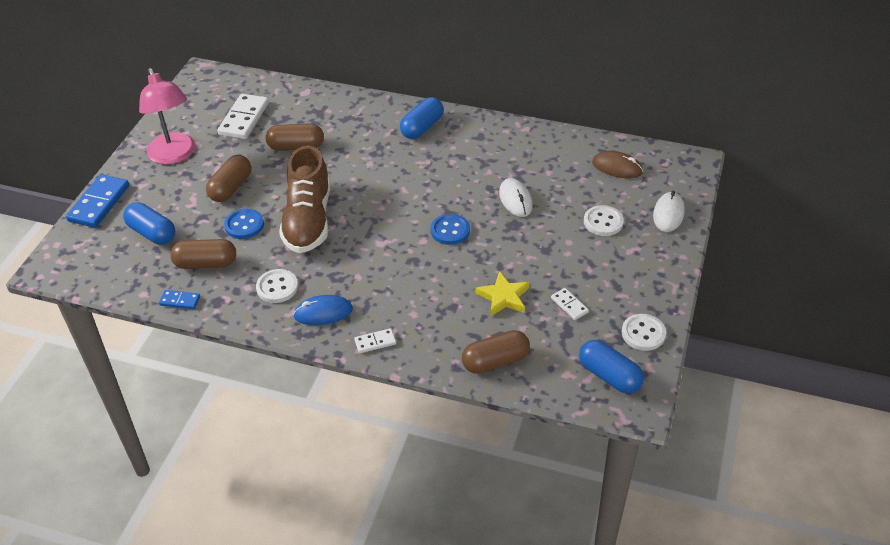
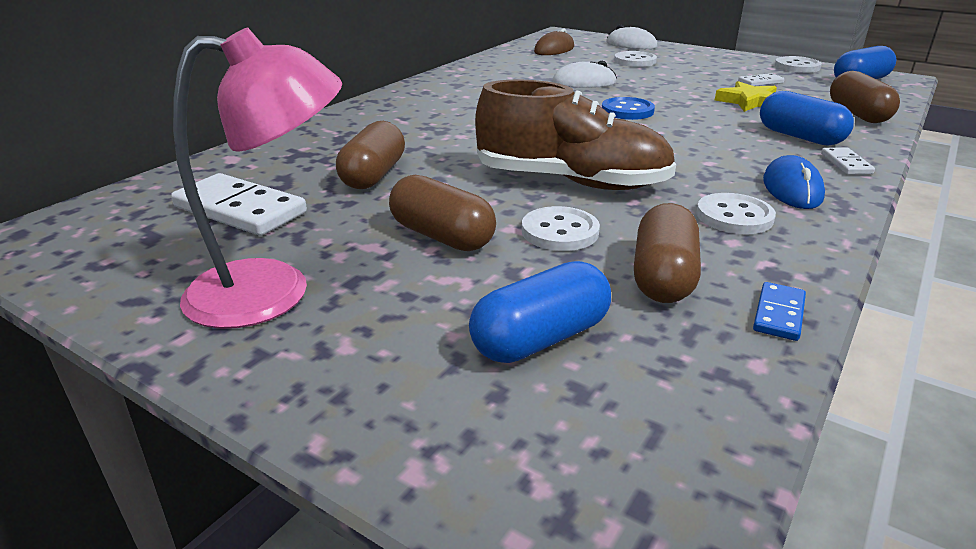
camera: 75 degrees left, 15 degrees down
blue domino [66,174,129,228] -> none
blue button [224,208,264,239] -> white button [522,206,600,251]
blue capsule [400,97,444,139] -> blue capsule moved to [760,91,854,146]

